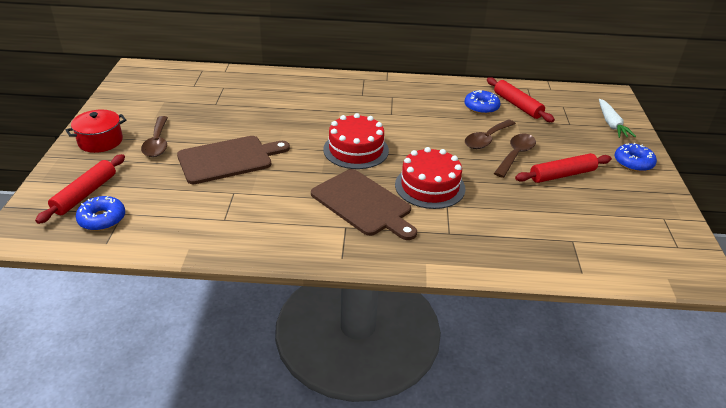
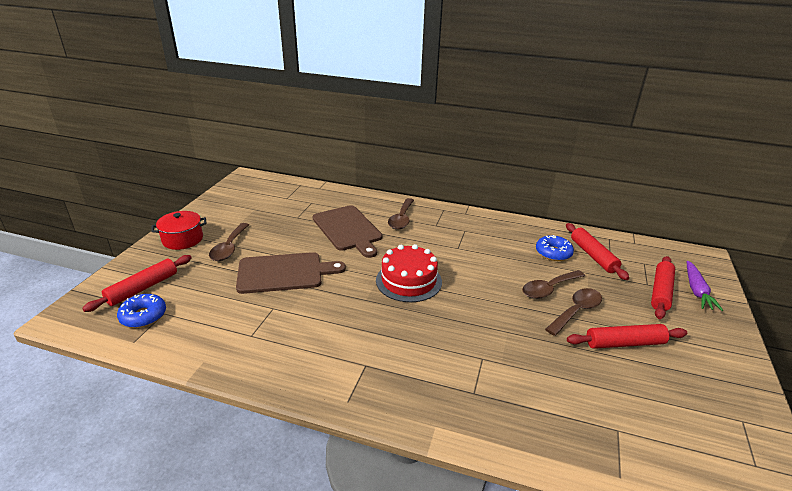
camera: 15 degrees right, 5 degrees down
brown cutting board [311,169,417,240] -> brown cutting board moved to [313,205,382,258]
red cake [395,147,466,209] -> none
white carrot [599,99,636,138] -> purple carrot [687,261,723,311]
blue donut [614,143,657,172] -> none
none -> brown spoon [388,198,414,230]
none -> red rolling pin [651,256,675,319]

